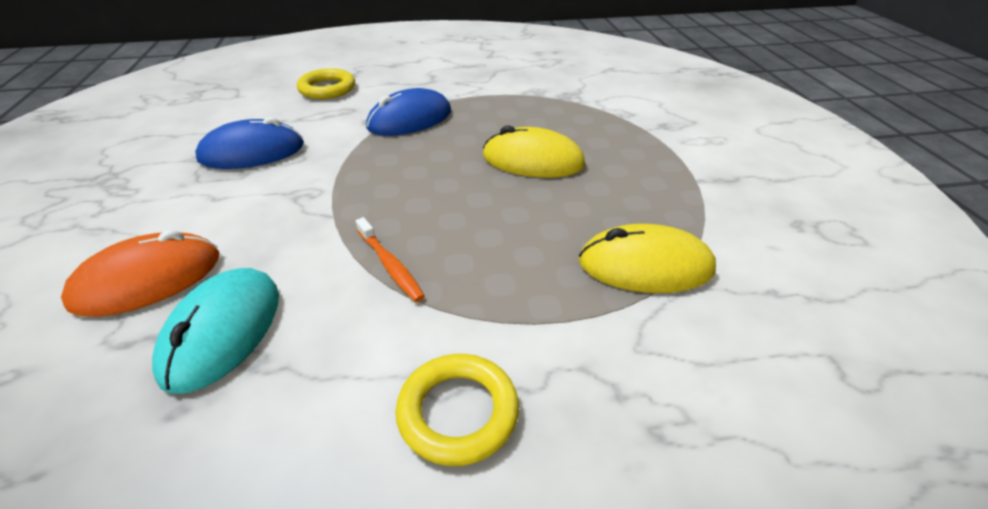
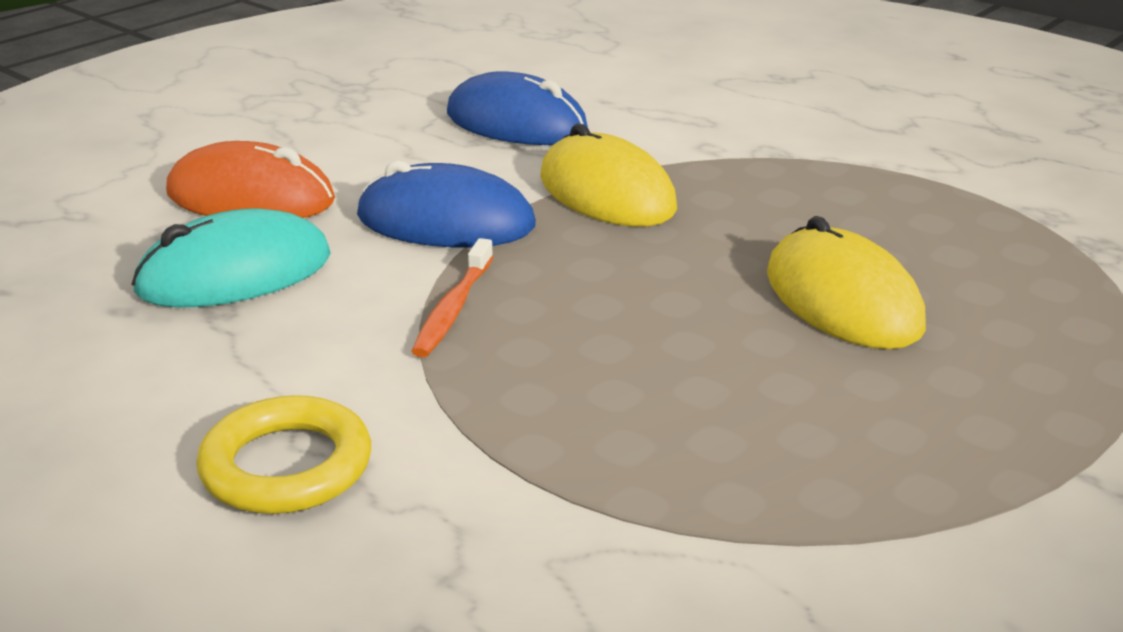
camera: 50 degrees right, 10 degrees down
yellow ring [297,68,355,99] -> none
blue mouse [366,88,451,136] -> blue mouse moved to [357,160,536,247]
yellow mouse [579,224,716,293] -> yellow mouse moved to [540,124,677,227]

